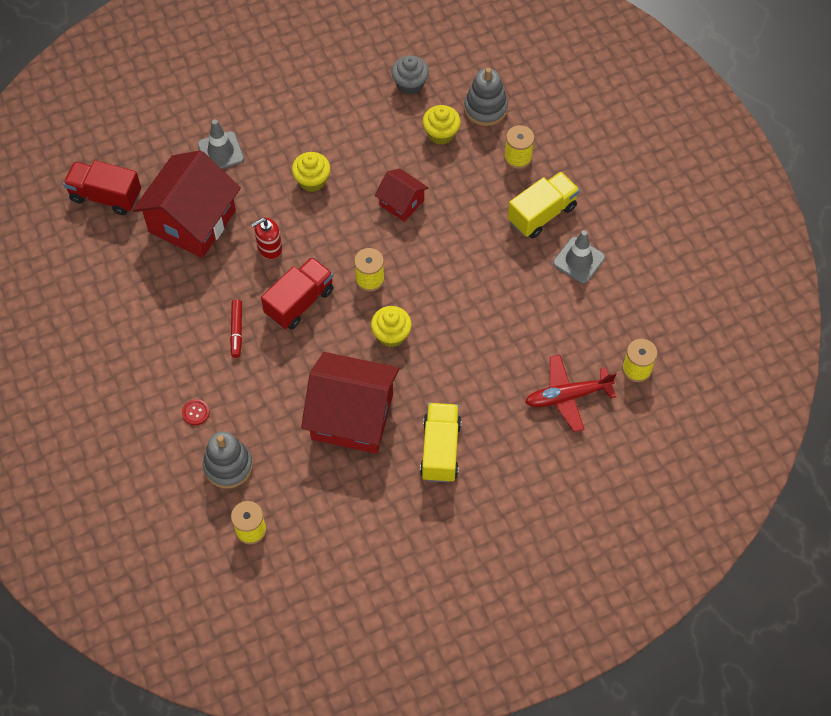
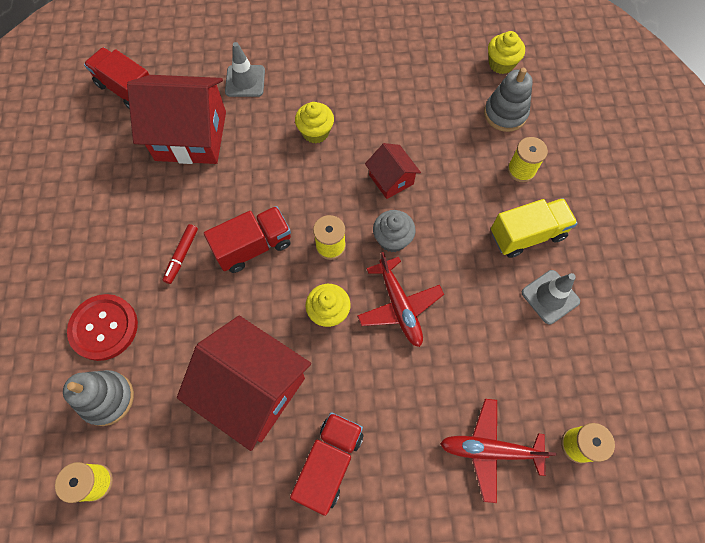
camera: 20 degrees right, 5 degrees up
red house [133,150,241,258] -> red house turned 45 degrees clockwise [127,75,226,164]
red button [182,399,210,425] -> red button [67,294,138,361], size x2.30
red soap dispenser [251,218,282,259] -> none
grey cupcake [391,55,429,95] -> grey cupcake moved to [373,210,416,252]
yellow truck [420,403,462,482] -> red truck [290,412,364,516]
yellow cupcake [422,105,461,145] -> yellow cupcake moved to [488,31,525,74]
none -> red plane [357,252,444,347]

